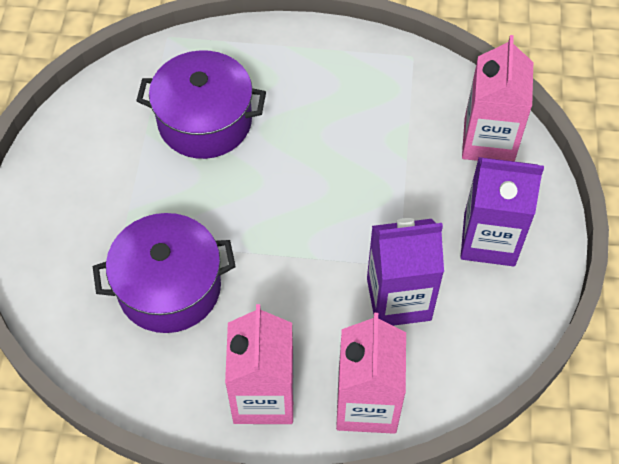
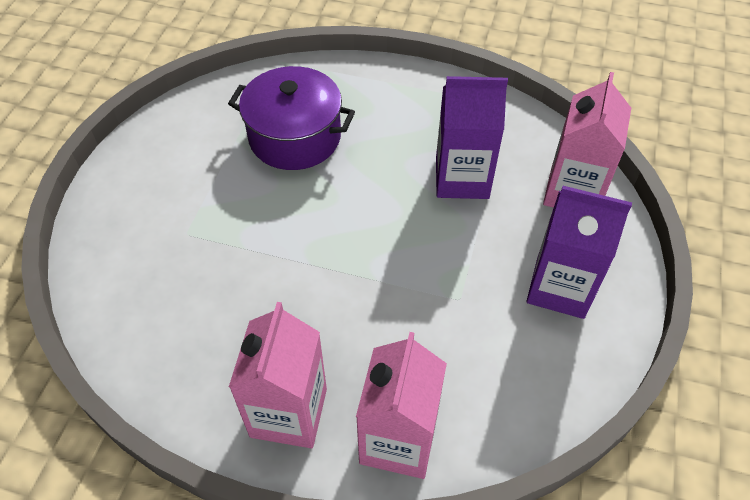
camera: 10 degrees right, 5 degrees down
purple pot [93,213,236,333] -> none
purple carton [367,218,444,326] -> purple carton moved to [436,76,508,199]

